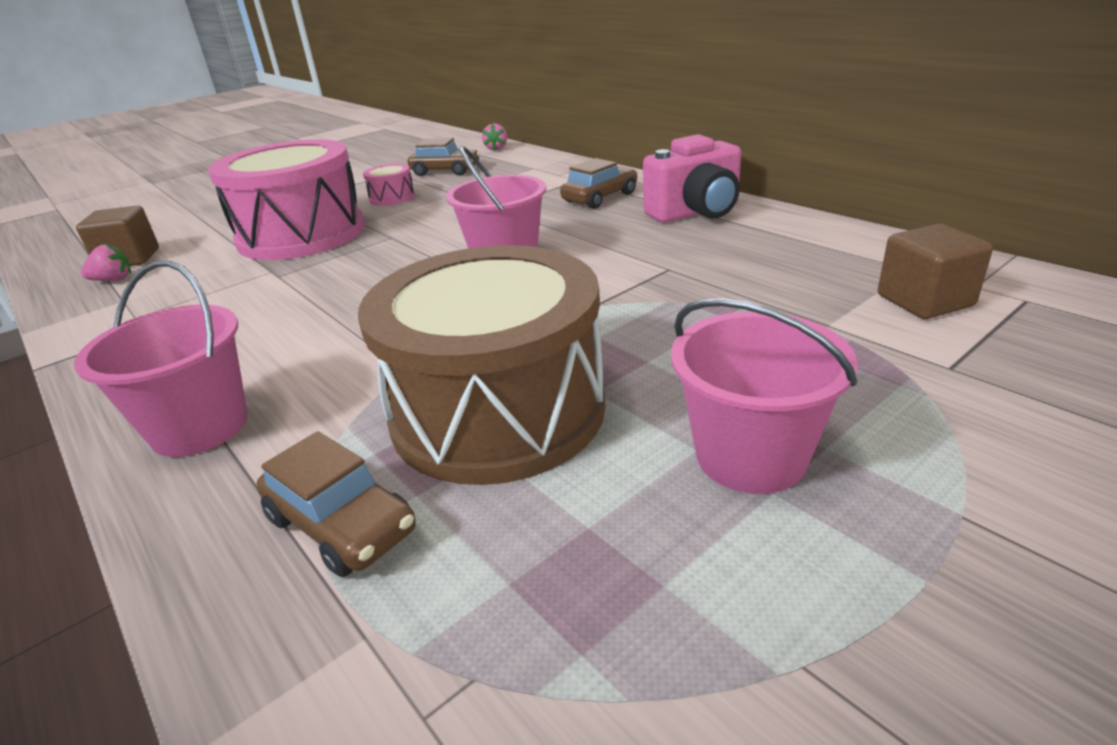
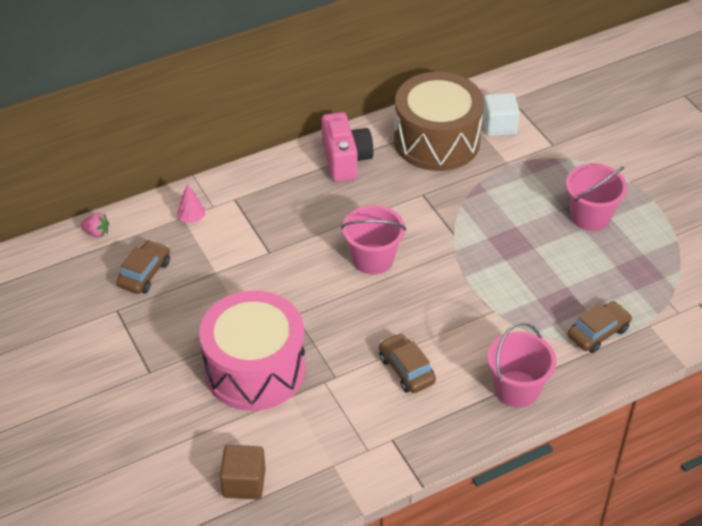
camera: 80 degrees left, 15 degrees up
pink strawberry [81,244,131,281] -> none
brown drum [358,245,605,485] -> brown drum moved to [394,72,484,171]
pink drum [363,163,415,206] -> none
brown car [560,158,637,209] -> brown car moved to [379,333,436,393]
brown cube [878,224,993,319] -> white cube [482,93,520,137]
none -> pink tree [177,184,205,223]

